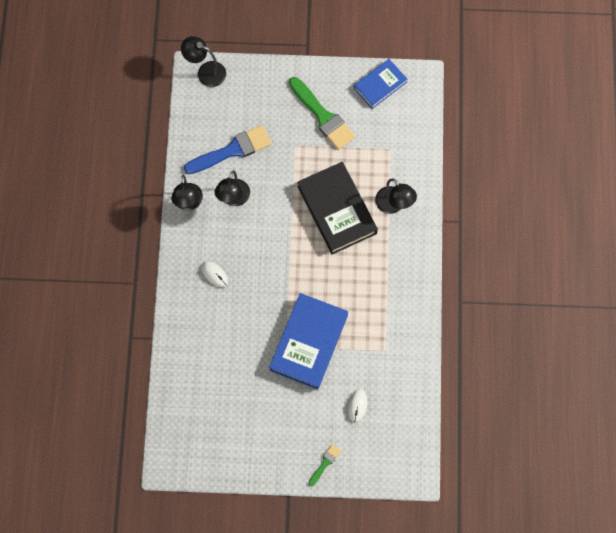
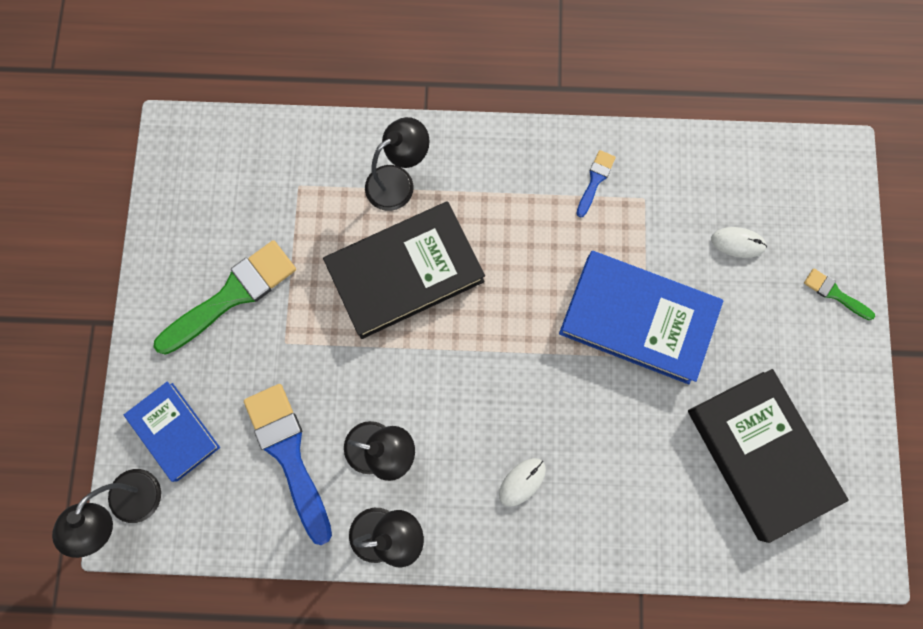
camera: 90 degrees left, 5 degrees up
blue book [354,59,407,109] -> blue book moved to [124,381,220,482]
none -> blue brush [577,150,616,218]
none -> black book [688,369,849,543]

